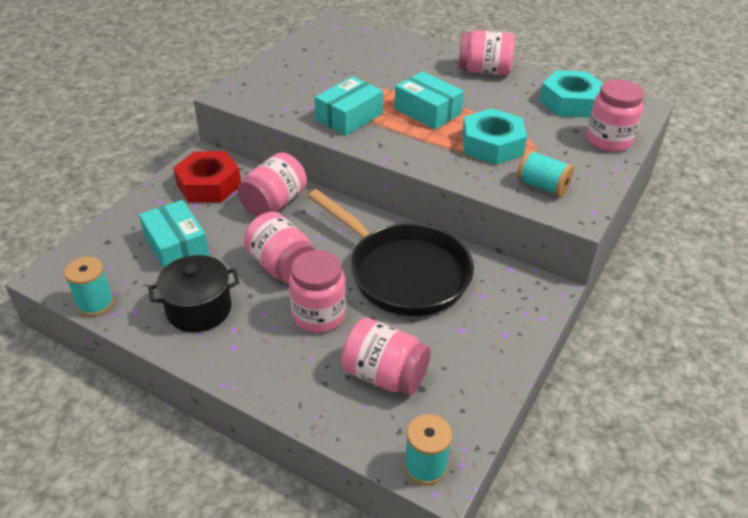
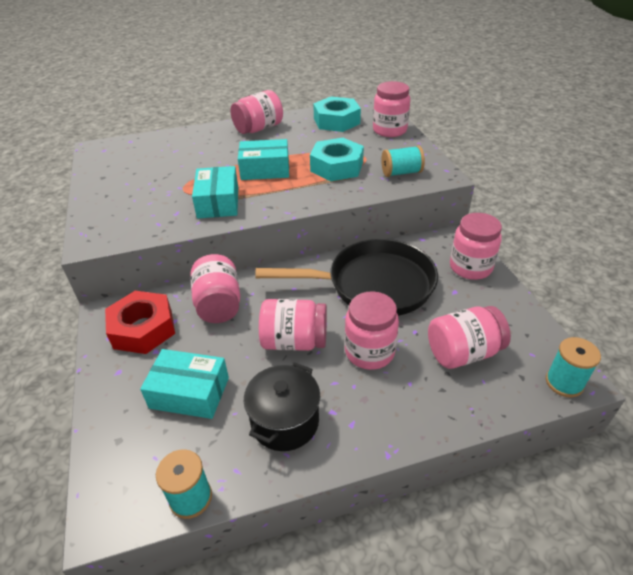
camera: 45 degrees left, 0 degrees up
none -> pink jar [450,213,502,280]

